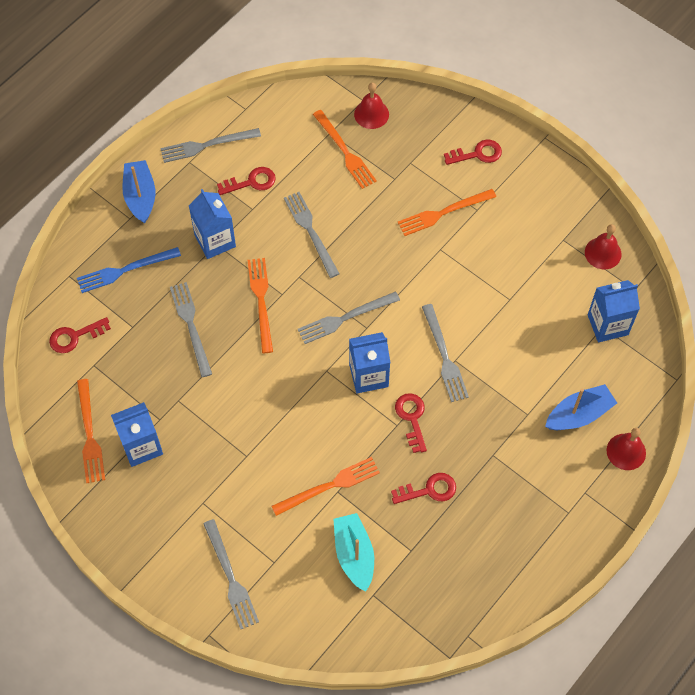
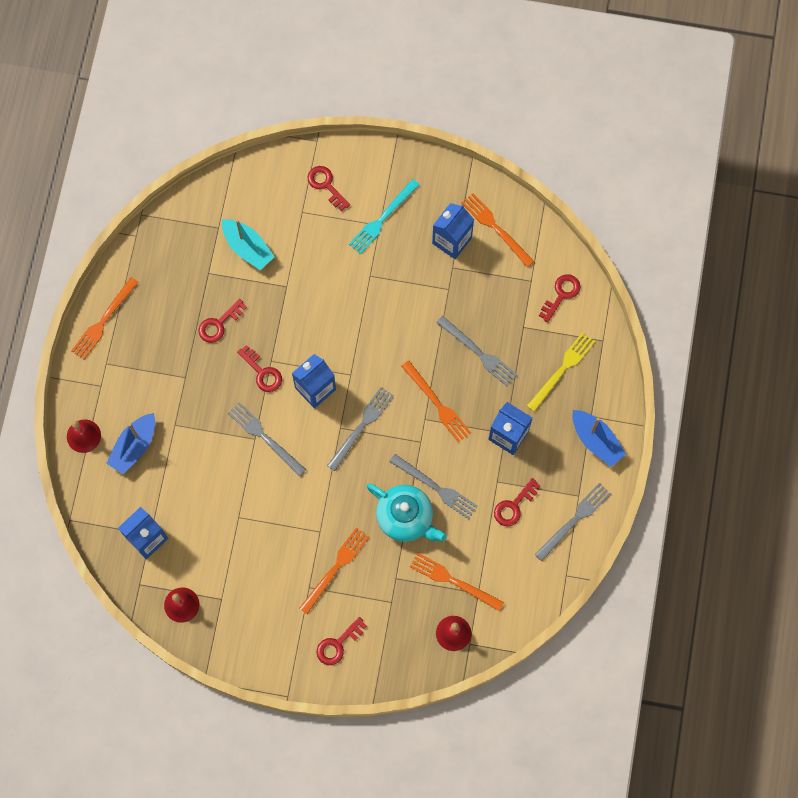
camera: 150 degrees right, 10 degrees up
blue fork [77,247,181,293] -> yellow fork [527,332,595,412]
grey fork [203,519,259,629] -> red key [308,166,350,211]
orange fork [272,457,380,516] -> orange fork moved to [71,277,139,359]
none -> turquoise fork [349,179,420,254]
none -> turquoise teapot [367,484,447,542]

